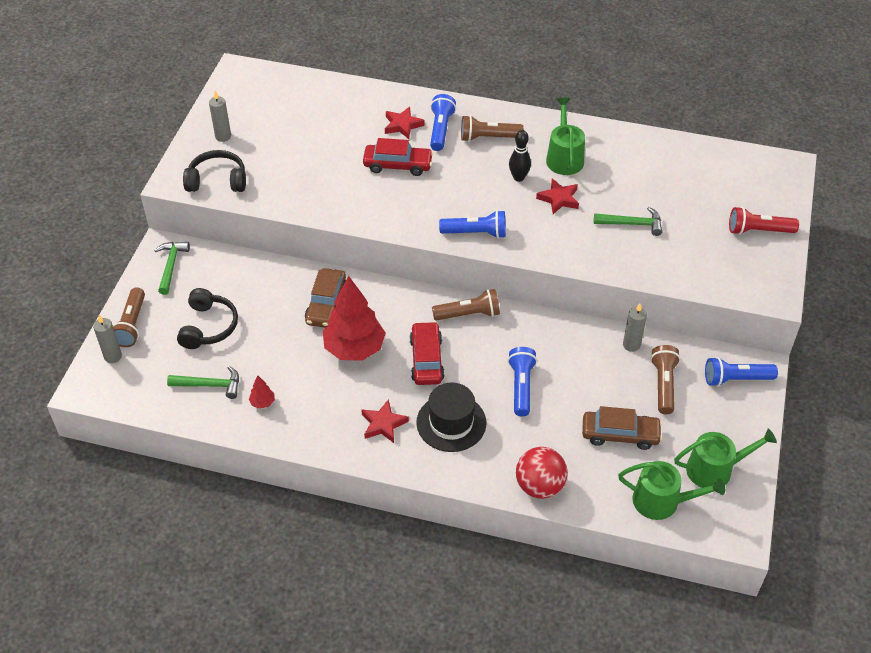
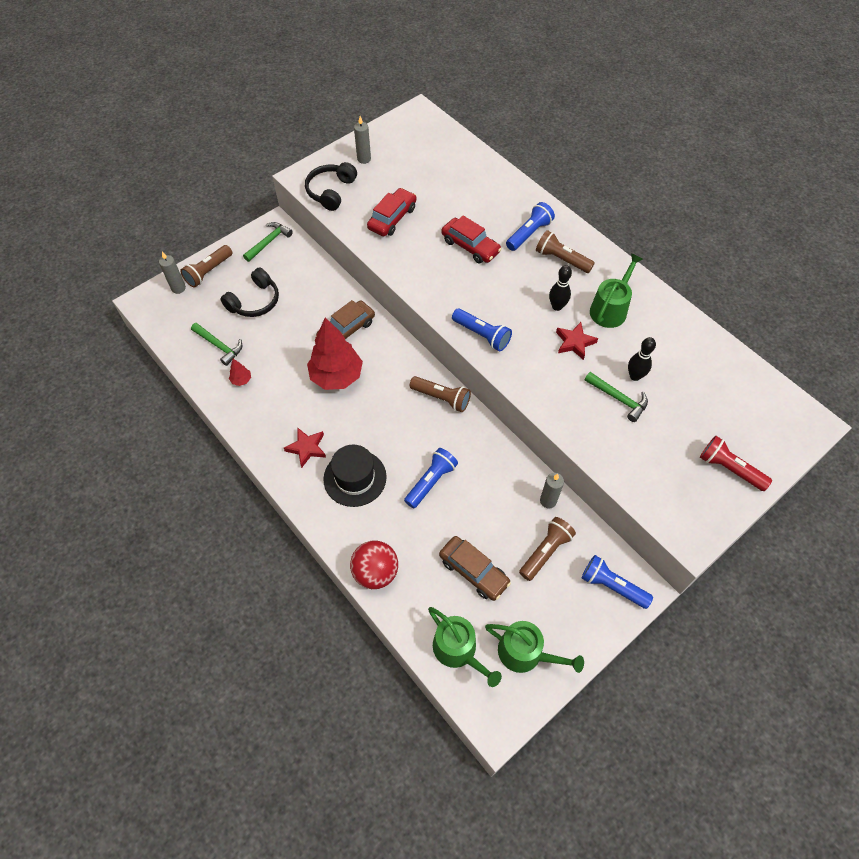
camera: 35 degrees right, 10 degrees up
black headphones [183,150,246,192] -> black headphones turned 105 degrees counterclockwise [305,162,357,211]
red star [385,107,425,139] -> none
red car [410,321,445,385] -> red car moved to [367,188,417,236]
none -> black bowling pin [628,337,656,381]

